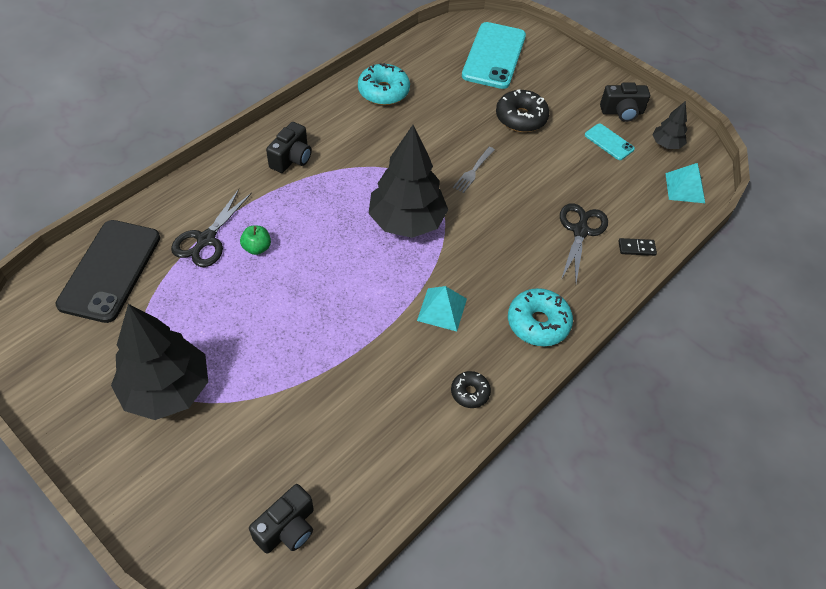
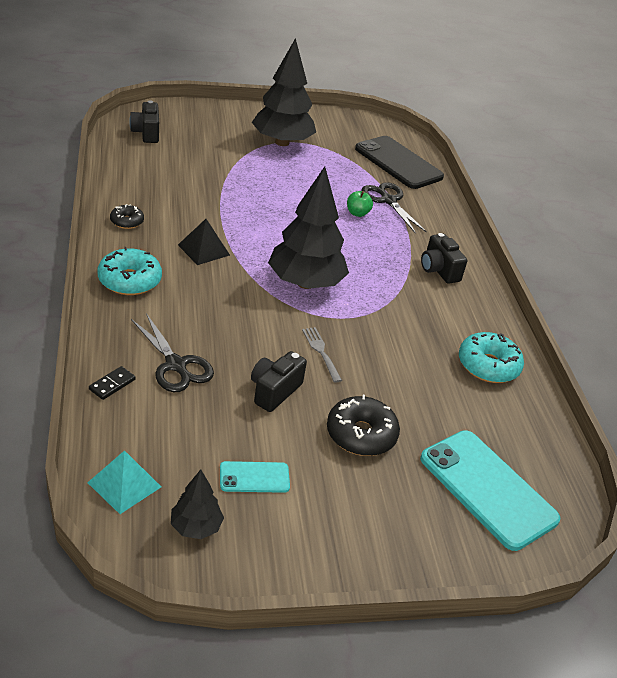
camera: 125 degrees right, 15 degrees down
turquoise pyramid [417,286,467,332] -> black pyramid [178,219,230,265]
black camera [600,82,650,122] -> black camera moved to [251,351,307,412]

